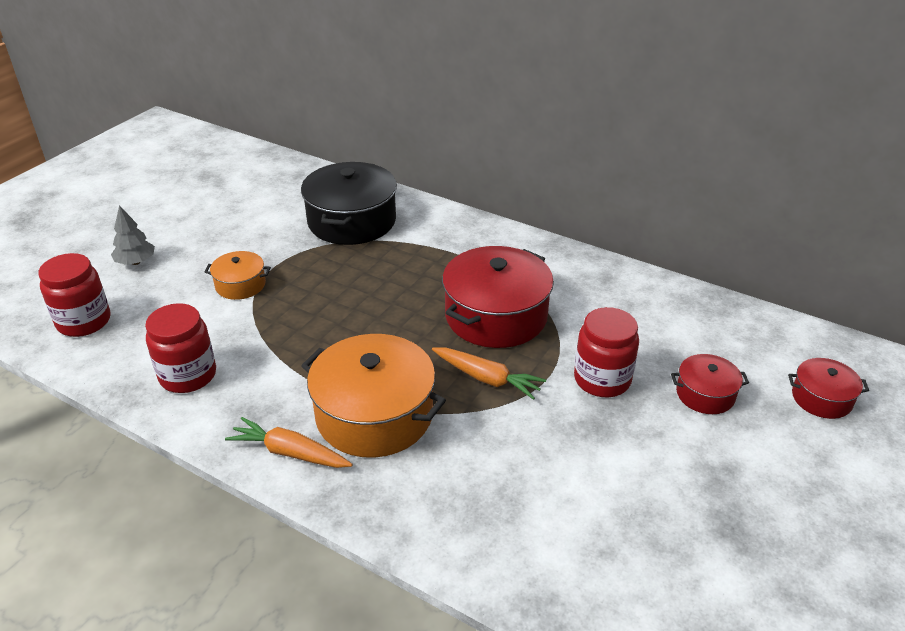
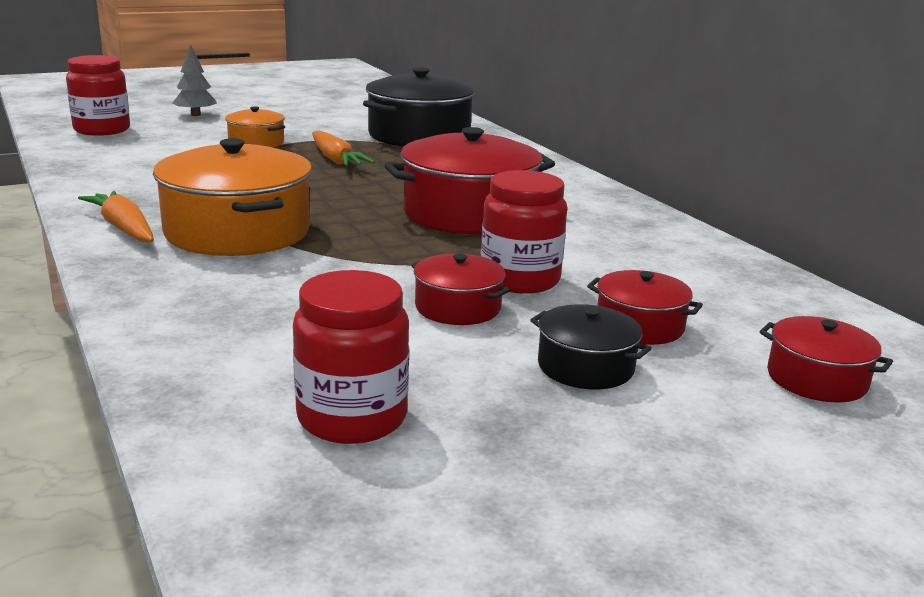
camera: 30 degrees right, 15 degrees down
red jar [145,303,216,393] -> red jar moved to [293,270,409,444]
orange carrot [432,347,546,400] -> orange carrot moved to [312,131,375,167]
none -> red pot [411,253,510,325]
none -> black pot [530,304,652,389]

